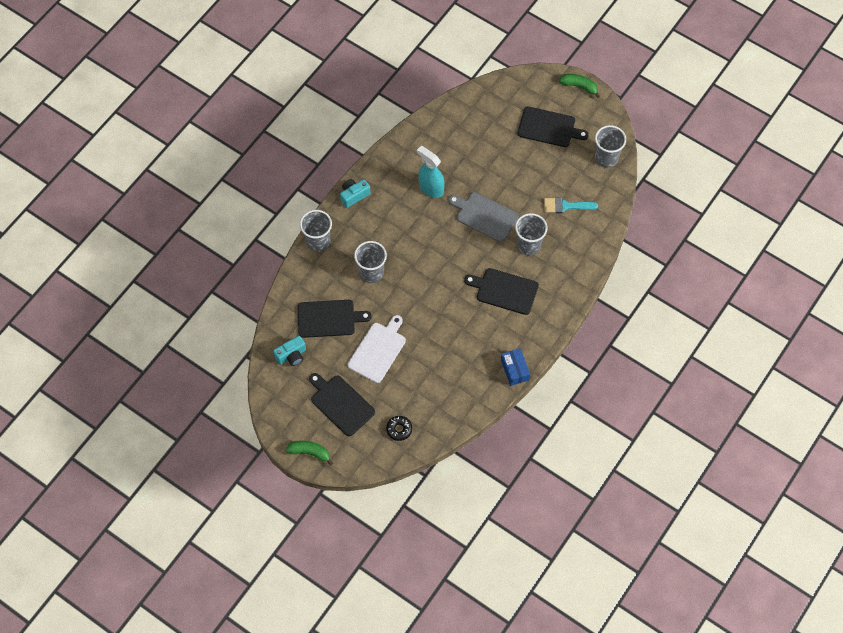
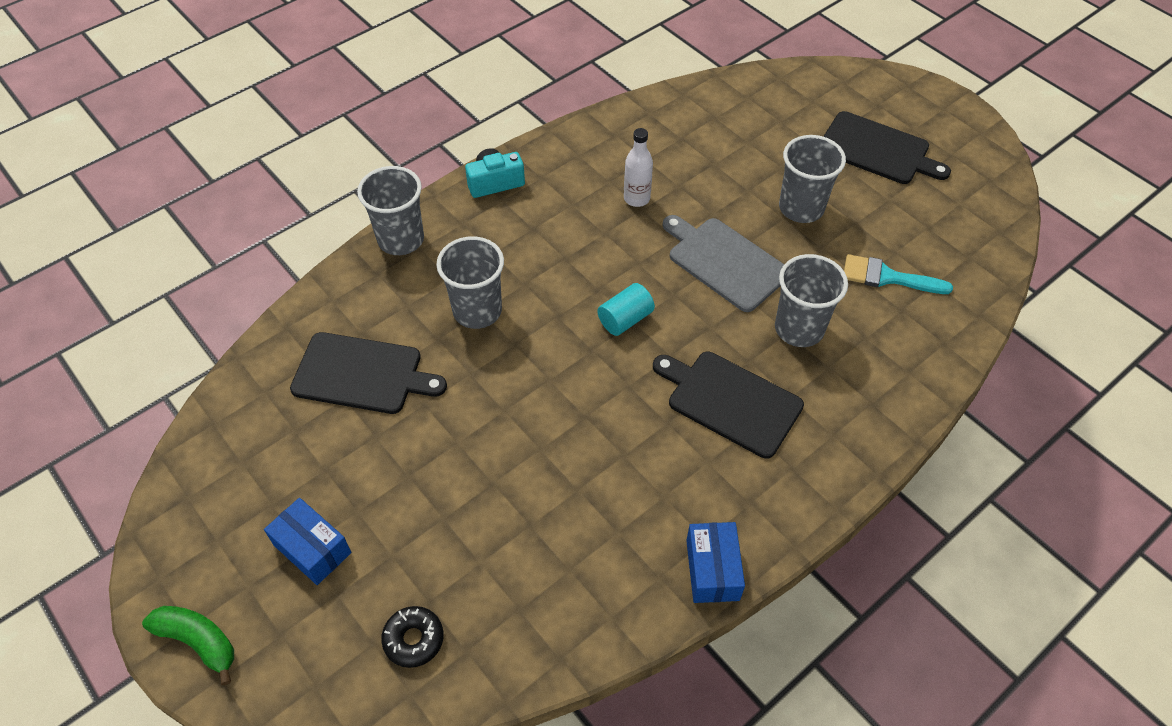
camera: 15 degrees right, 10 degrees down
turquoise camera [273,336,306,366] -> none
black cutting board [309,373,375,436] -> blue box [264,498,352,585]
white cutting board [348,315,406,383] -> none
turquoise spray bottle [417,146,444,198] -> white bottle [624,128,653,207]
green banana [559,74,600,98] -> none
grey cup [595,125,626,168] -> grey cup moved to [779,135,846,223]
none -> turquoise cylinder [597,283,655,336]

